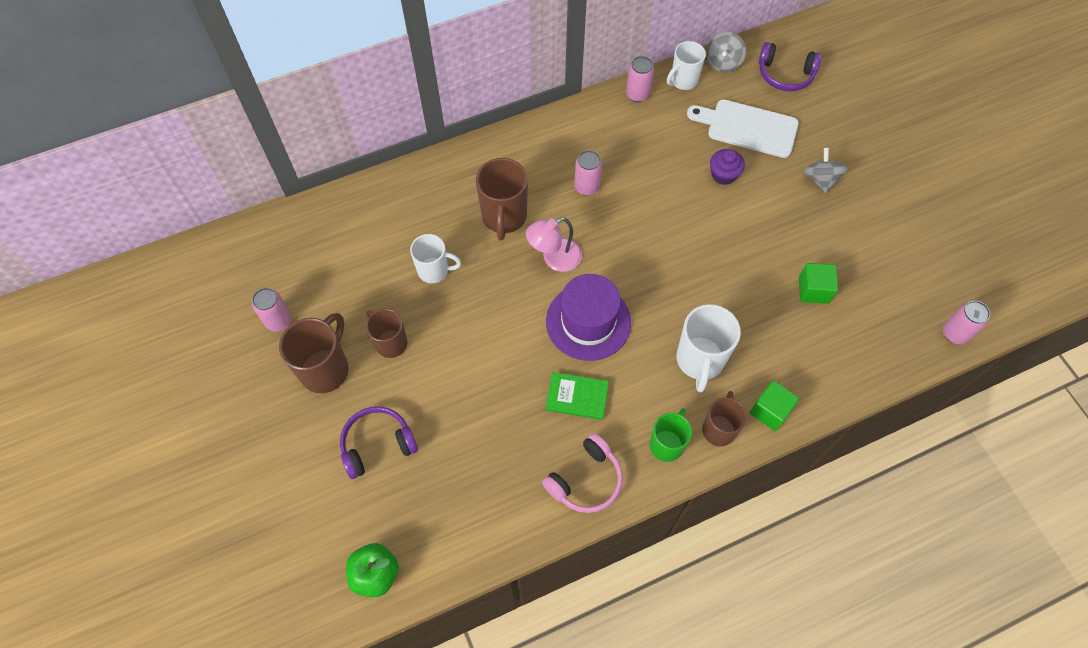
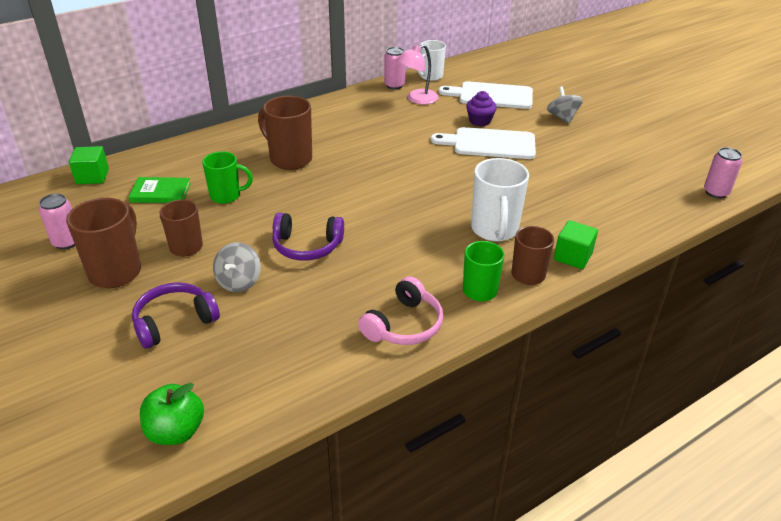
camera: 10 degrees left, 25 degrees down
white mug [410,234,461,283] -> green mug [202,151,253,204]
brown mug [476,158,528,240] -> brown mug turned 135 degrees clockwise [258,96,312,170]
pink lamp [526,217,582,272] -> pink lamp moved to [397,44,438,105]
green book [545,372,609,420] -> green book moved to [129,177,191,203]
purple hat [546,274,631,361] -> none
pink can [574,150,602,196] -> none
grey spinning top [706,32,746,72] -> grey spinning top moved to [213,242,261,292]
purple headphones [759,42,822,91] -> purple headphones moved to [272,213,344,261]
green cube [799,263,838,304] -> green cube moved to [69,146,109,184]
none -> white cutting board [431,127,536,159]

